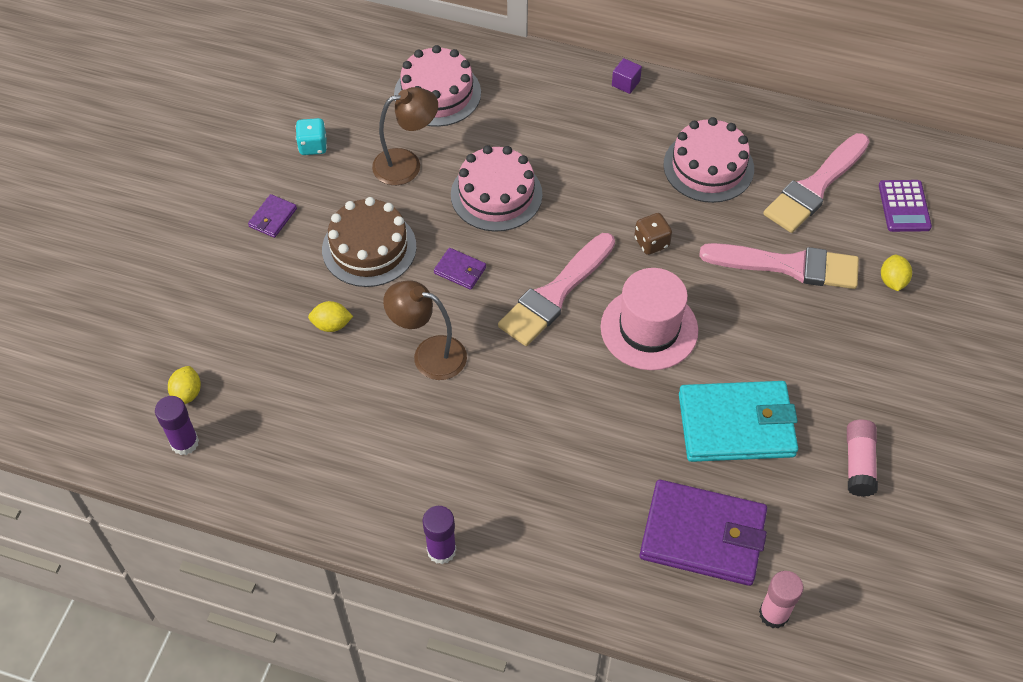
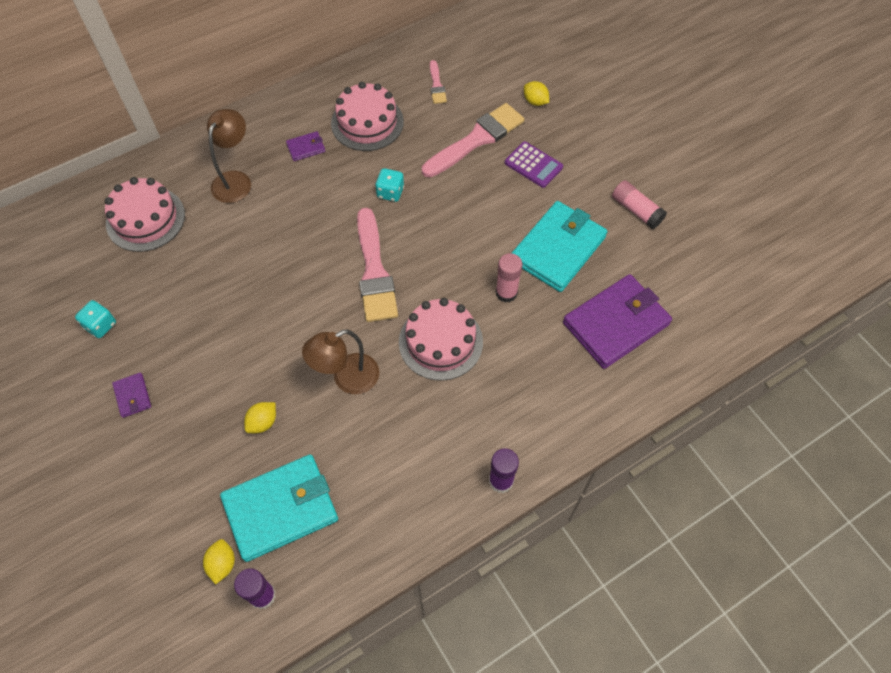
camera: 50 degrees left, 5 degrees up
yellow lemon [168,366,201,404] -> yellow lemon turned 45 degrees clockwise [203,539,235,584]
brown cake [322,197,417,287] -> none
brown lamp [372,87,438,185] -> brown lamp moved to [207,109,251,203]
purple wallet [434,248,486,290] -> purple wallet moved to [286,131,325,161]
pink cake [451,145,543,232] -> pink cake moved to [399,298,483,381]
pink hat [601,268,698,370] -> none
purple cube [612,58,642,94] -> none
brown dice [634,213,672,255] -> turquoise dice [375,168,404,202]
pink glue stick [759,571,803,628] -> pink glue stick moved to [496,253,523,303]
pink brush [763,133,870,233] -> pink brush [430,60,447,104], size x0.49
purple calculator [879,180,932,232] -> purple calculator moved to [505,141,563,188]
none -> turquoise wallet [220,454,338,562]

